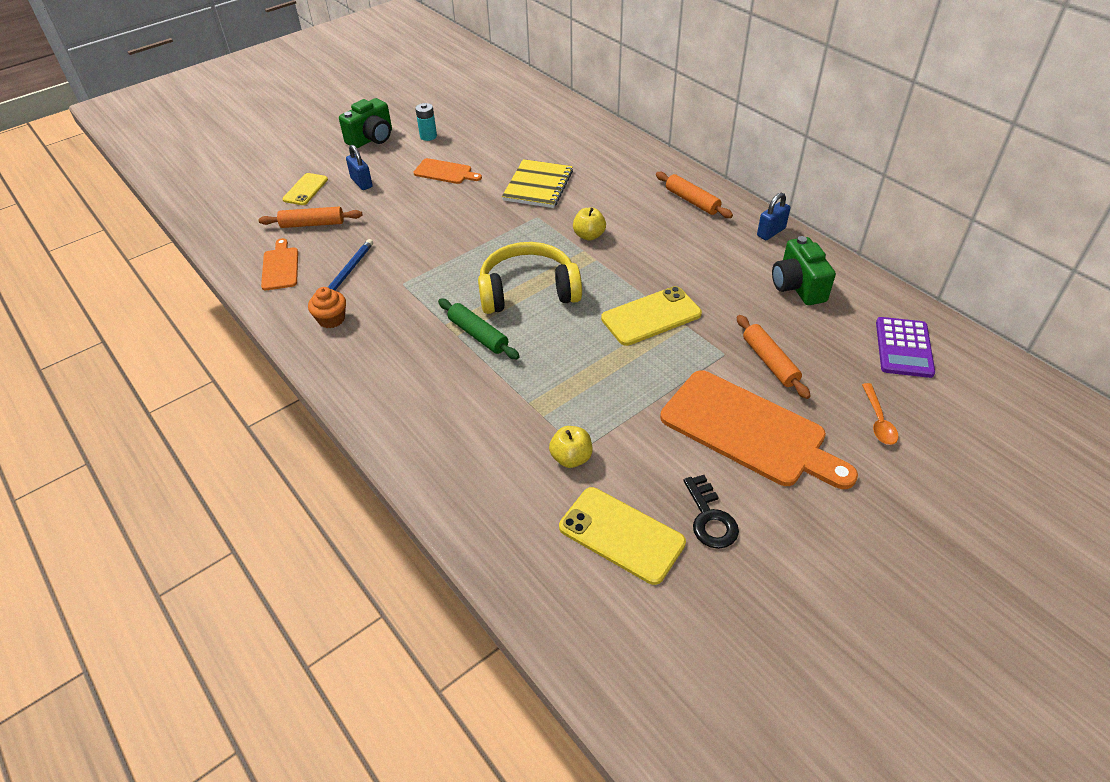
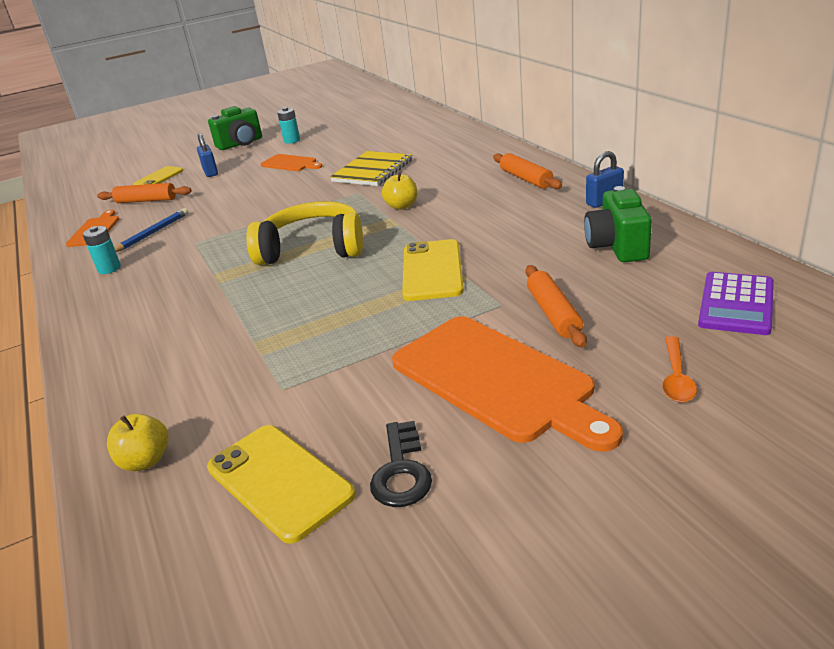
camera: 15 degrees right, 15 degrees down
orange cupcake [308,287,346,328] -> turquoise battery [83,226,121,274]
green rolling pin [438,299,520,360] -> none
yellow apple [549,426,592,468] -> yellow apple moved to [107,414,169,471]
yellow phone [601,286,702,346] -> yellow phone turned 75 degrees counterclockwise [402,239,464,301]

